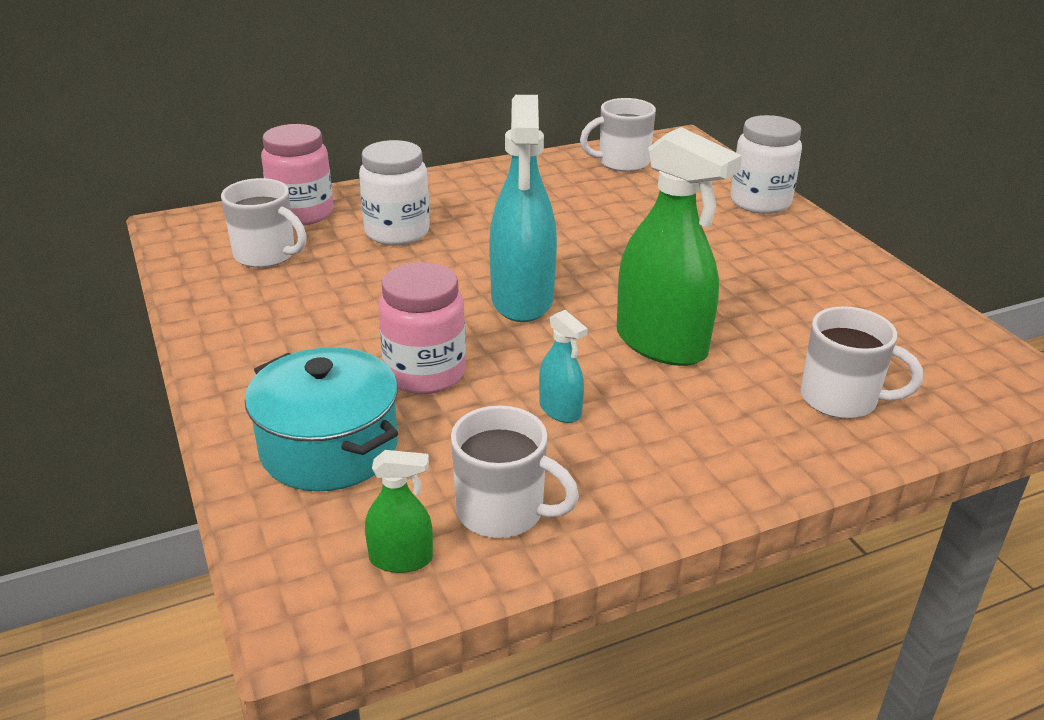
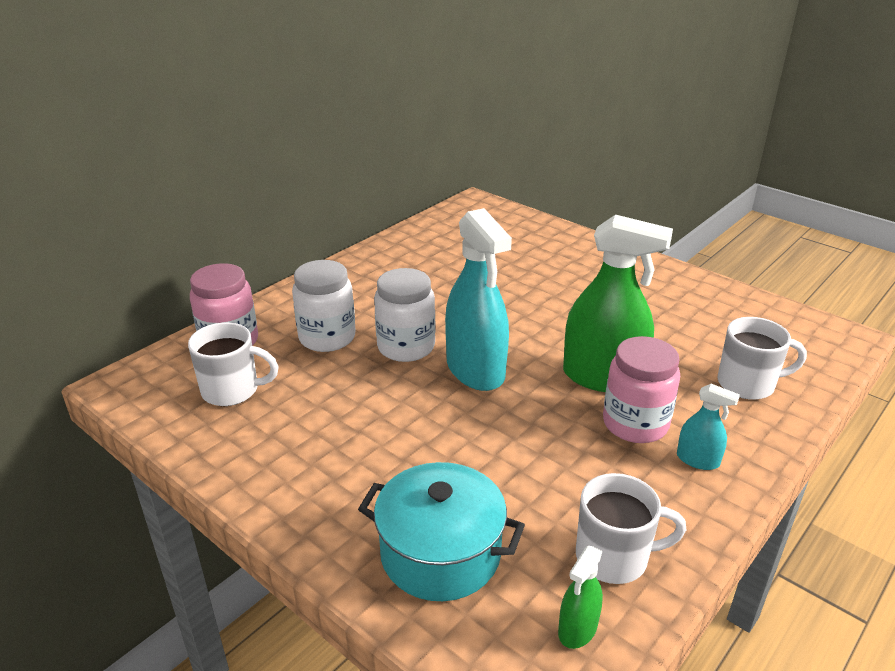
camera: 25 degrees left, 0 degrees up
green spray bottle [365,450,433,573] -> green spray bottle turned 150 degrees clockwise [558,546,603,649]
pink jar [378,262,466,394] -> pink jar moved to [603,336,680,443]
turquoise spray bottle [539,310,588,423] -> turquoise spray bottle moved to [677,384,740,470]
white mug [580,98,656,172] -> none
white jar [730,115,802,214] -> white jar moved to [374,268,435,362]

